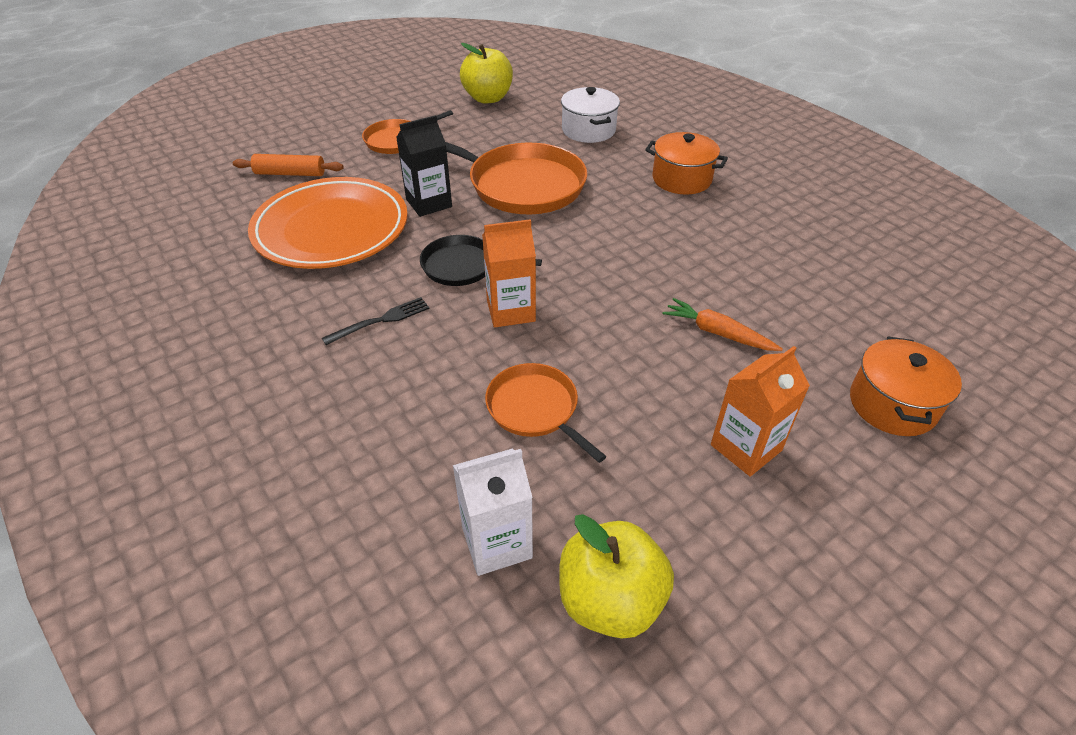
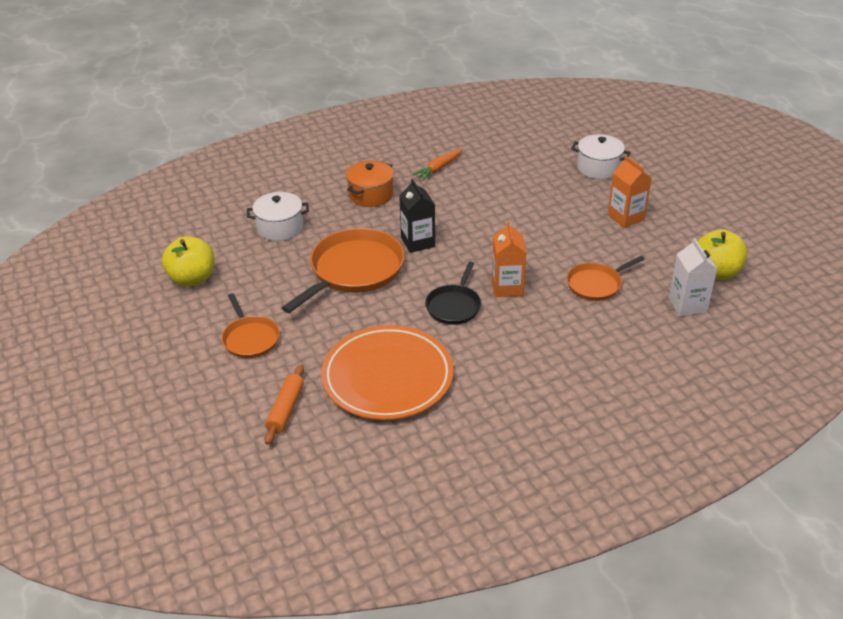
camera: 80 degrees left, 5 degrees down
black fork [322,297,430,345] -> none
black carton [396,115,452,217] -> black carton moved to [399,179,435,253]
orange carrot [663,298,783,351] -> orange carrot moved to [412,148,462,180]
orange pot [850,336,962,436] -> white pot [571,134,631,179]

